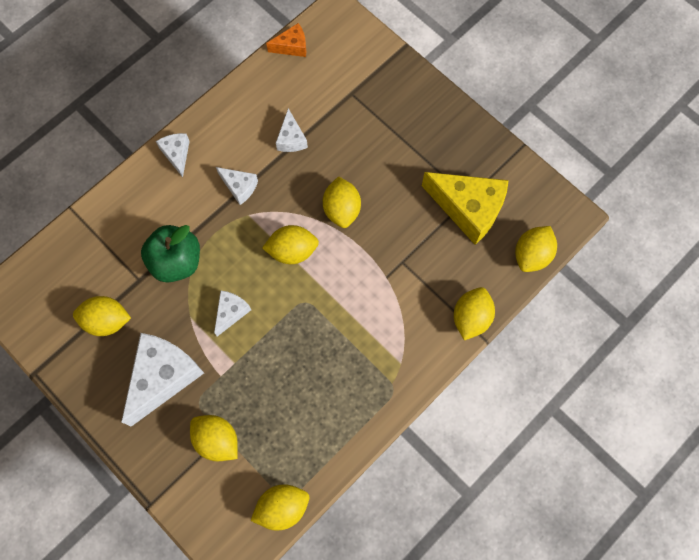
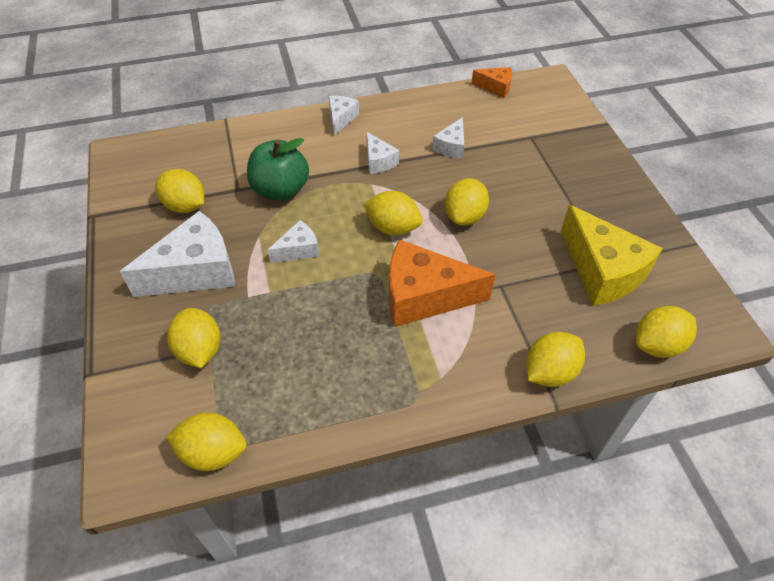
camera: 30 degrees right, 20 degrees down
none -> orange cheese [389,239,495,327]

